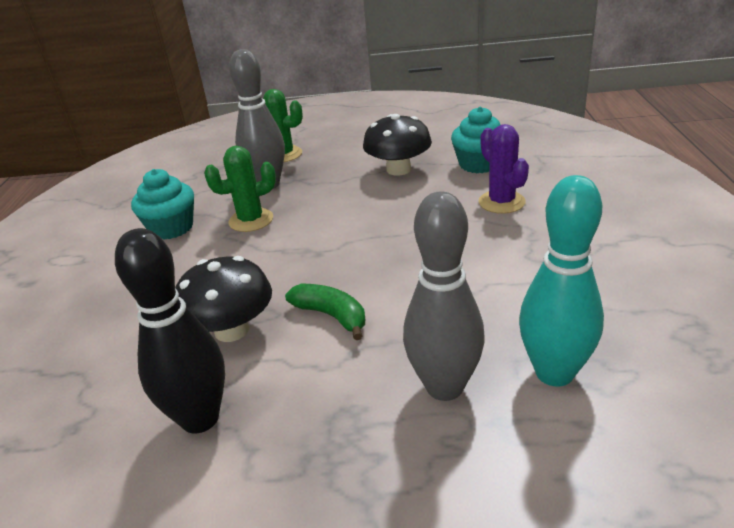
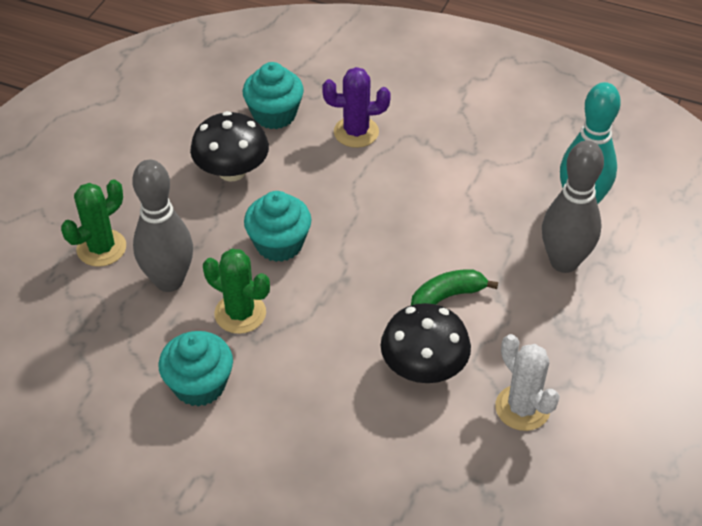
camera: 70 degrees left, 15 degrees up
black bowling pin [115,228,225,434] -> white cactus [495,334,560,431]
green cactus [204,146,276,232] -> green cactus turned 60 degrees counterclockwise [203,249,270,334]
none -> turquoise cupcake [244,191,311,262]

